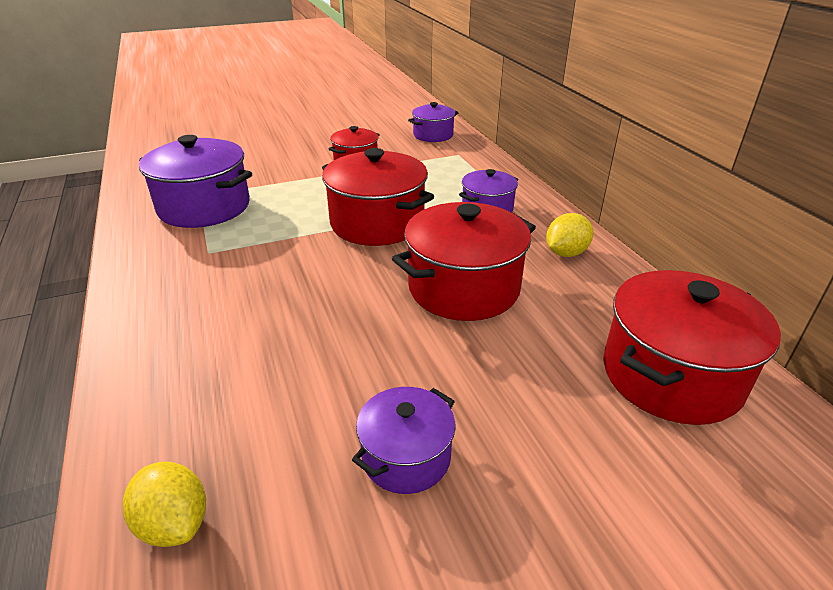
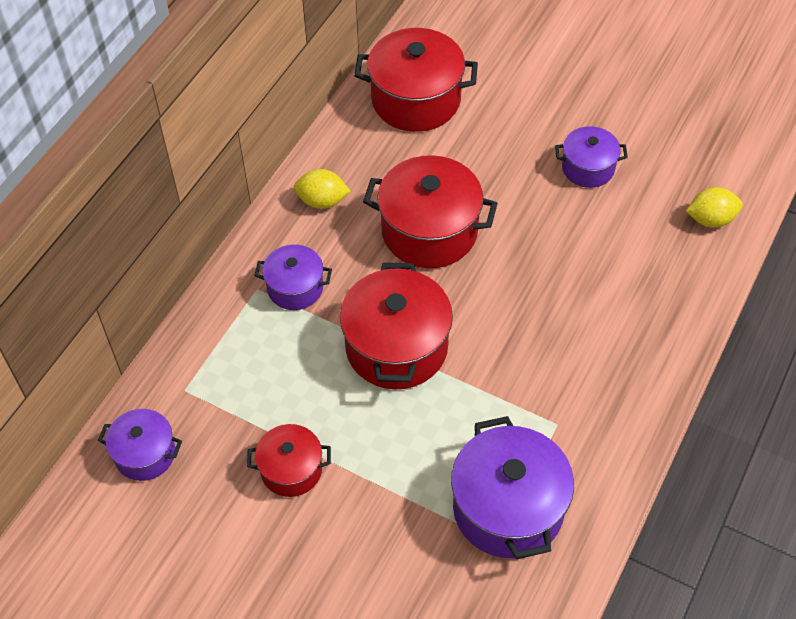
camera: 130 degrees left, 20 degrees up
yellow lemon [123,462,206,547] -> yellow lemon turned 75 degrees clockwise [686,187,743,228]

